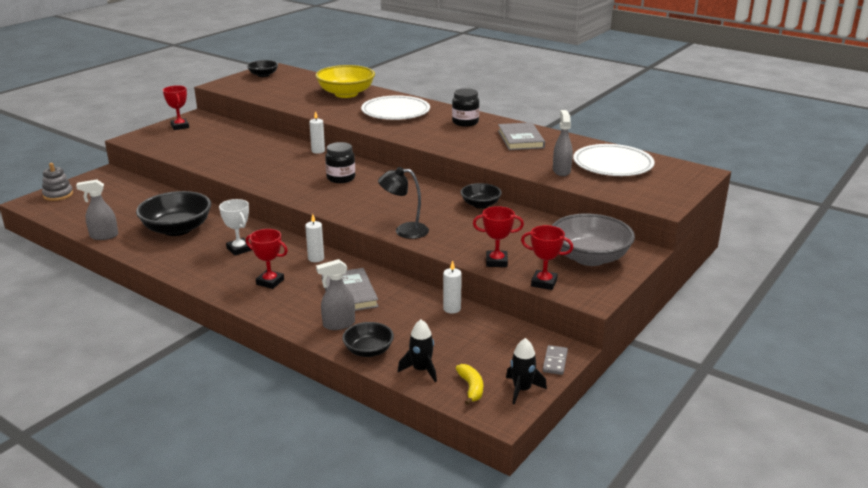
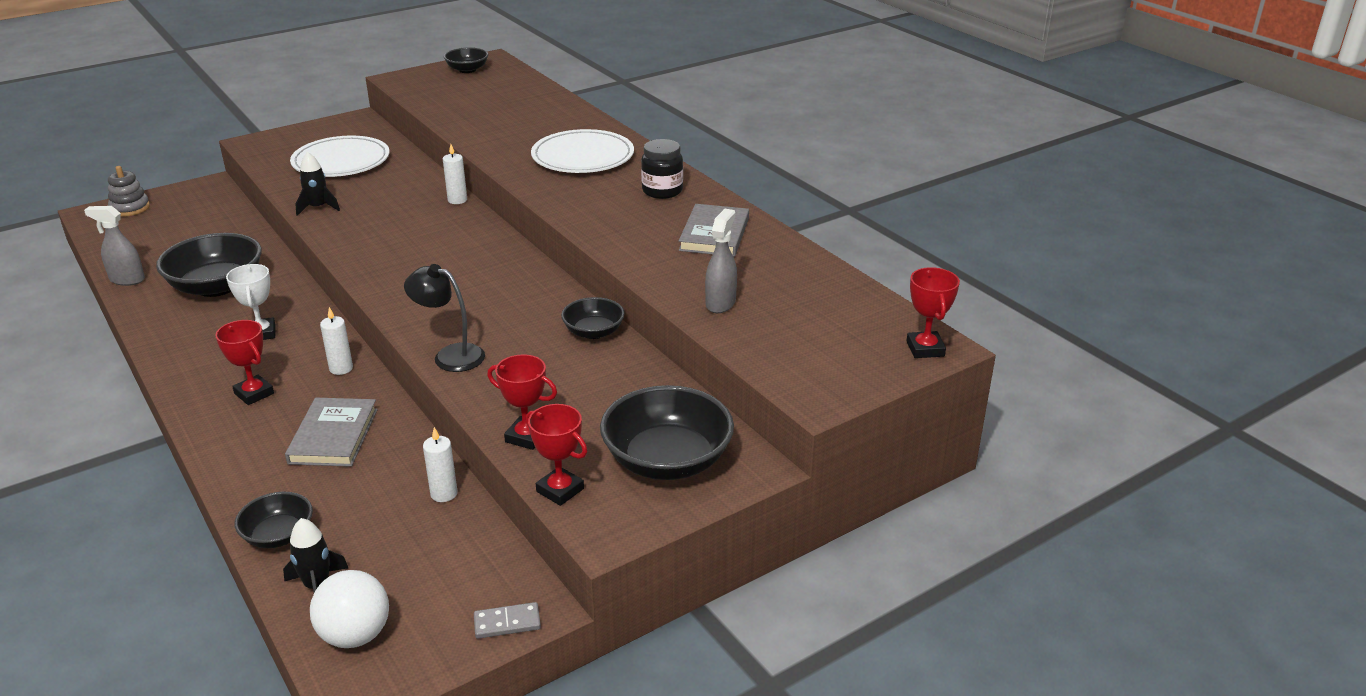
camera: 20 degrees right, 5 degrees up
red trophy [163,85,189,130] -> red trophy moved to [907,267,960,358]
yellow bowl [315,65,375,98] -> none
grey spray bottle [316,259,355,330] -> none
black jar [325,142,355,183] -> none
yellow banana [456,364,483,405] -> white ball [310,570,389,648]
black rocket [506,338,547,405] -> black rocket moved to [295,152,340,216]
grey domino [543,345,568,375] -> grey domino turned 45 degrees clockwise [474,602,541,639]
grey bowl [552,213,635,266] -> black bowl [600,385,734,480]
white plate [573,144,654,176] -> white plate moved to [290,135,390,177]

